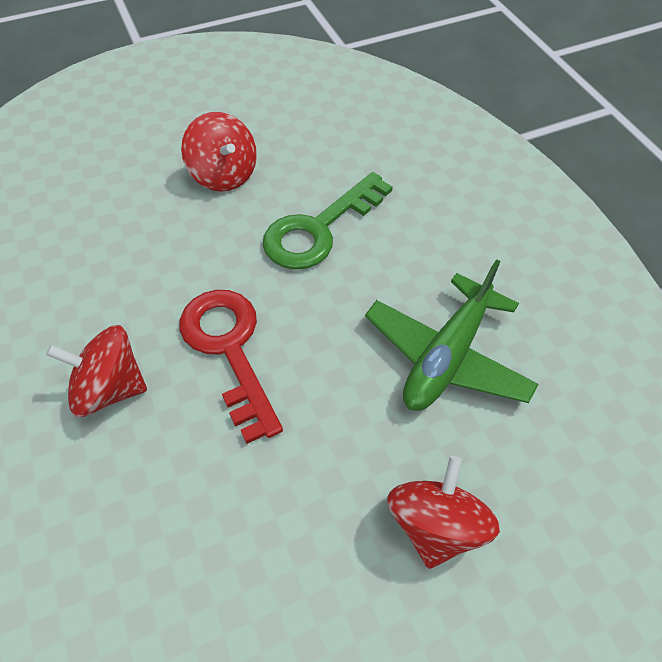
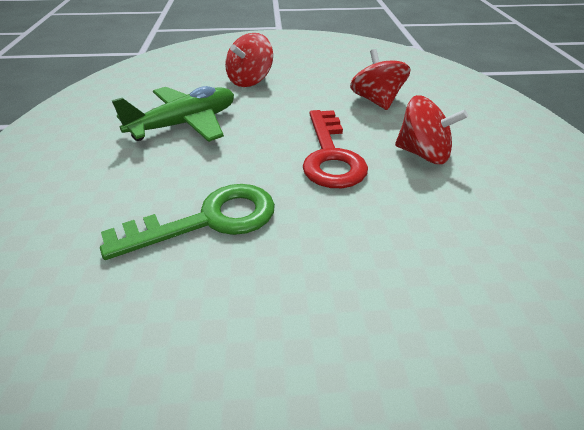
camera: 160 degrees left, 15 degrees down
red spinning top [181,112,257,192] -> red spinning top moved to [350,49,411,110]

